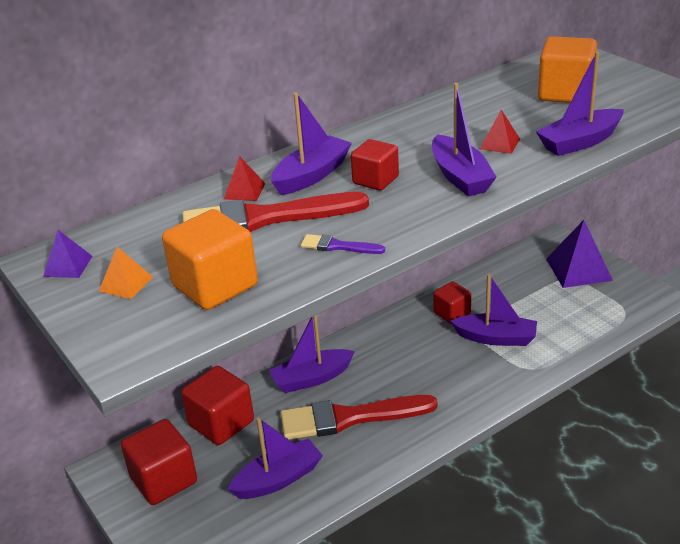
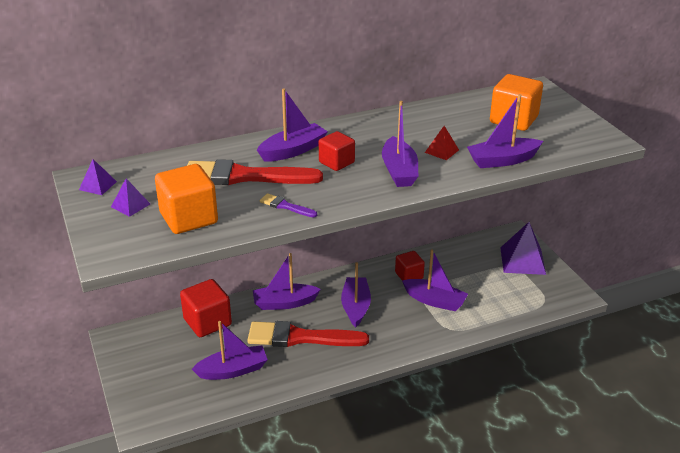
camera: 10 degrees right, 0 degrees up
orange pyramid [99,247,153,299] -> purple pyramid [111,178,150,217]
red cube [121,419,197,505] -> none
red pyramid [224,156,266,201] -> none
none -> purple boat [341,262,371,327]

